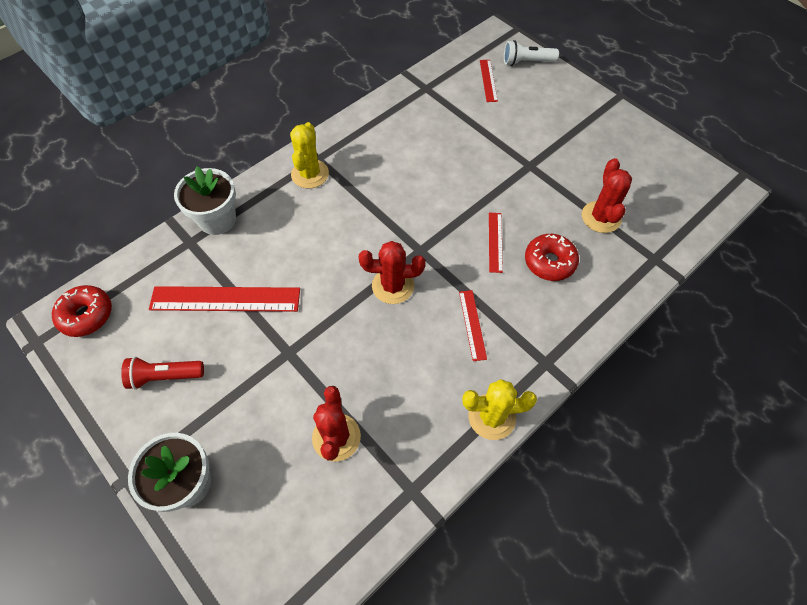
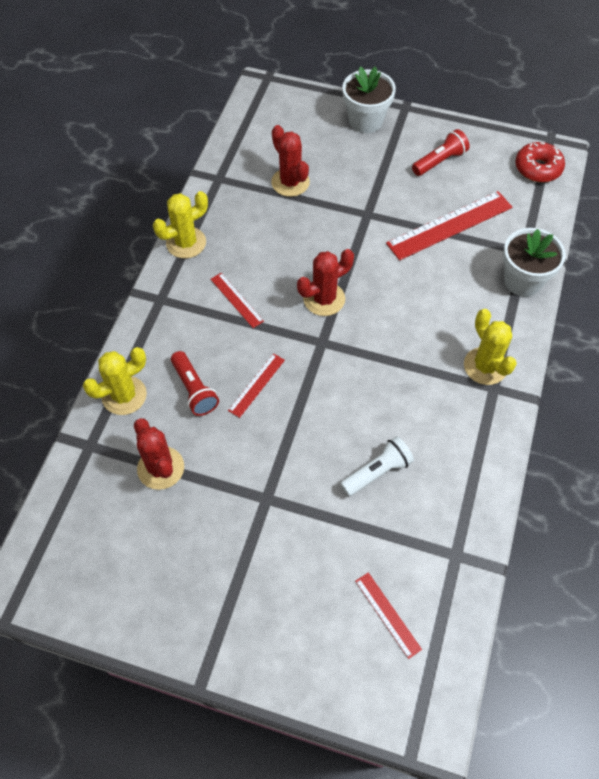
camera: 150 degrees right, 0 degrees up
red ruler [489,213,503,273] -> red ruler turned 60 degrees clockwise [228,353,285,418]
white flashlight [504,40,559,66] -> white flashlight moved to [340,436,414,496]
red donut [525,234,579,281] -> red flashlight [171,351,219,416]
none -> yellow cactus [83,347,147,415]

